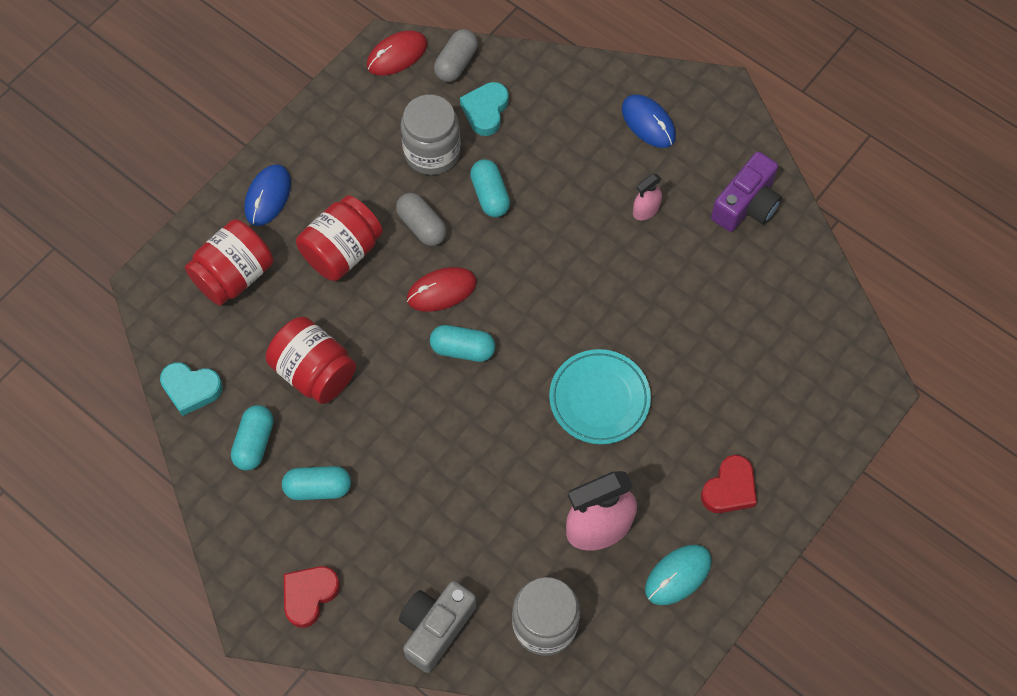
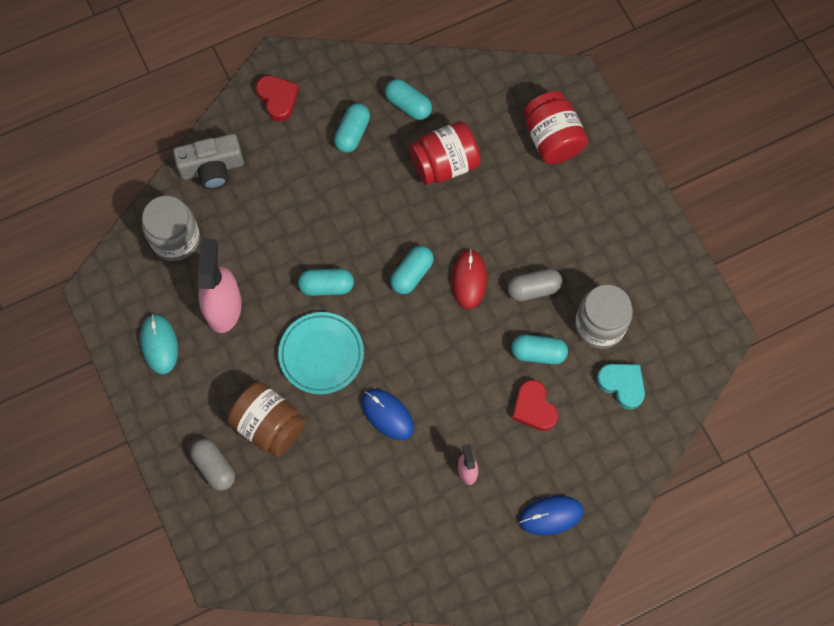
camera: 115 degrees right, 5 degrees up
turquoise heart [160,362,223,416] -> none
blue mouse [245,164,291,226] -> blue mouse moved to [361,389,414,440]
red jar [296,195,383,281] -> none
red mouse [367,31,427,76] -> none
grey camera [399,581,477,673] -> grey camera turned 105 degrees clockwise [173,134,244,189]
grey capsule [434,29,478,82] -> grey capsule moved to [190,439,235,491]
red heart [701,455,757,513] -> red heart moved to [512,380,558,431]
purple camera [711,152,782,232] -> none
none -> brown jar [227,381,306,457]
none -> turquoise capsule [298,269,354,296]

